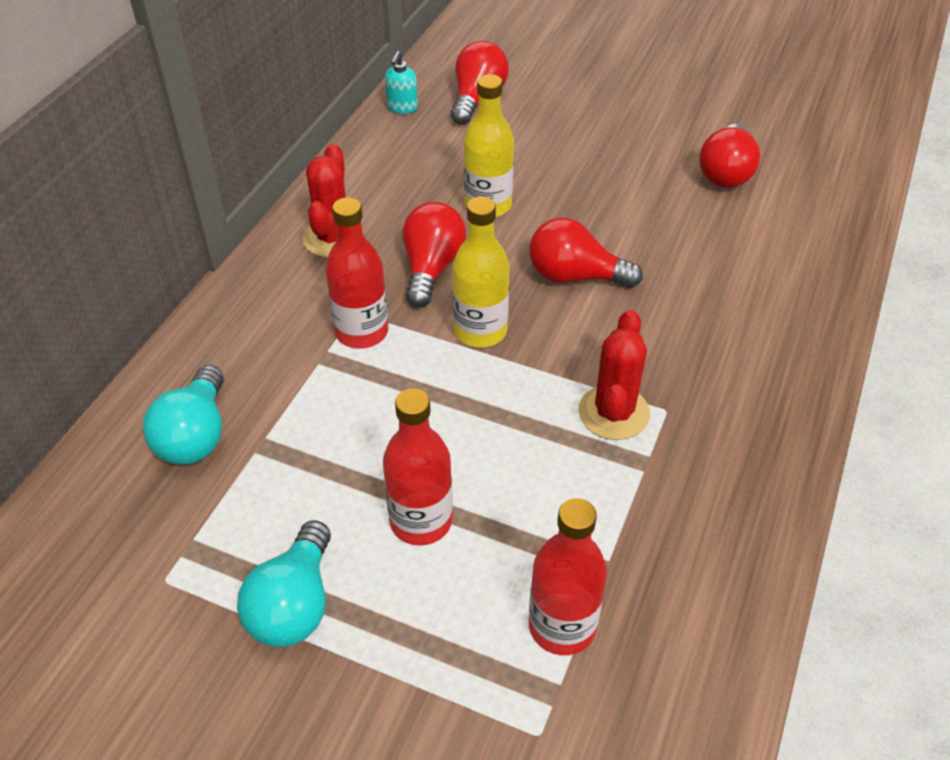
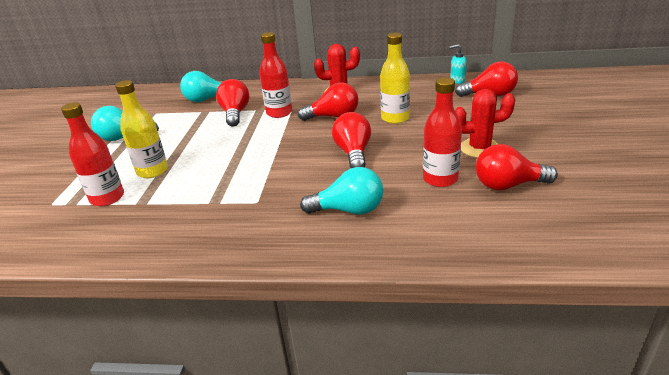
camera: 75 degrees right, 15 degrees down
red bottle [383,388,453,546] -> red bottle moved to [423,77,462,187]
yellow bottle [452,197,510,348] -> yellow bottle moved to [115,80,168,178]
red cactus [579,310,650,440] -> red cactus moved to [455,89,515,158]
none -> red light bulb [216,79,250,126]
none -> turquoise light bulb [300,167,383,214]

